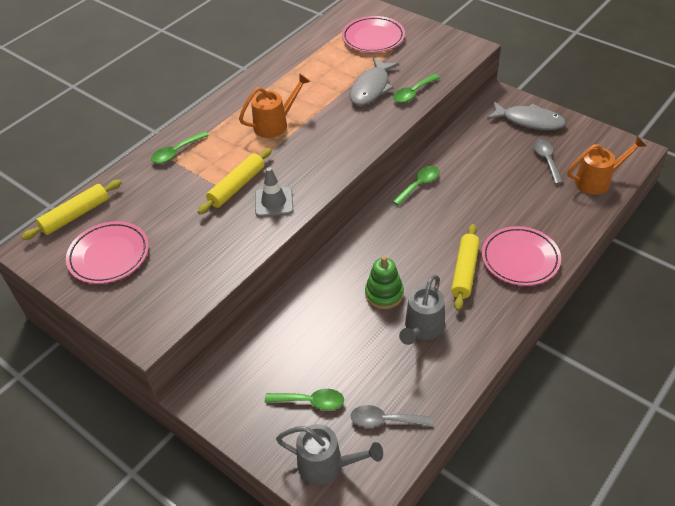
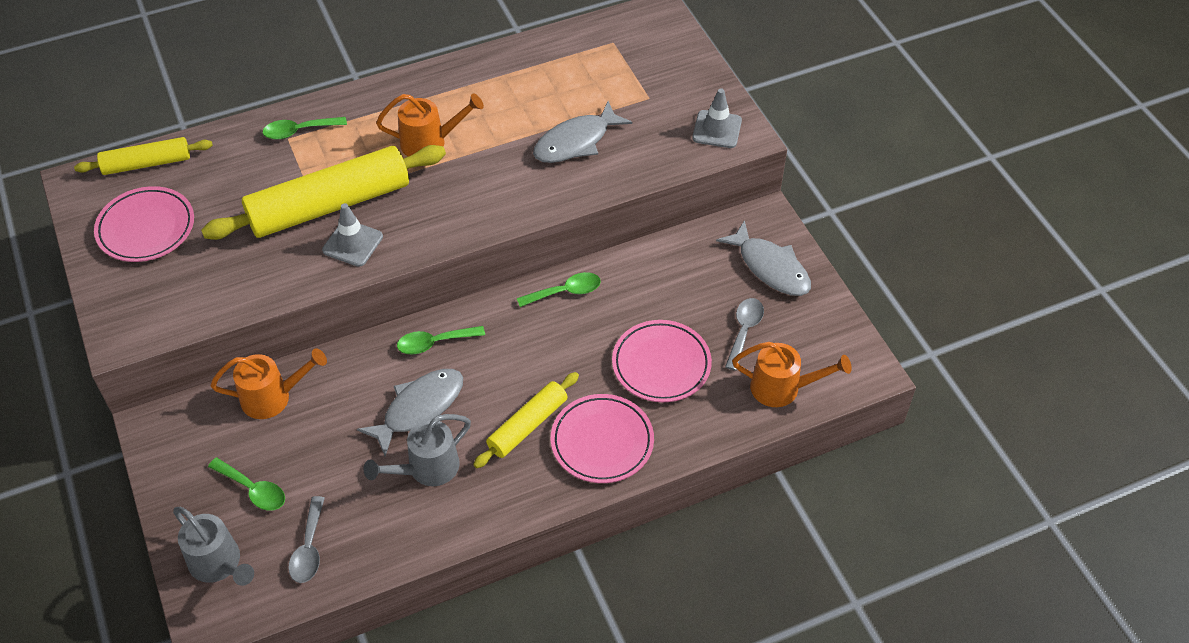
camera: 25 degrees right, 5 degrees up
yellow rolling pin [198,148,272,214] -> yellow rolling pin [201,145,446,240], size x1.83
pink plate [342,16,405,53] -> pink plate moved to [612,320,712,402]
grey spoon [350,405,433,428] -> grey spoon turned 120 degrees counterclockwise [288,496,325,583]
green stacking toy [365,256,404,309] -> grey fish [357,369,463,456]
green spoon [393,74,440,103] -> green spoon moved to [397,326,485,355]
none -> orange watering can [210,348,327,419]
none -> grey traffic cone [692,88,742,148]

